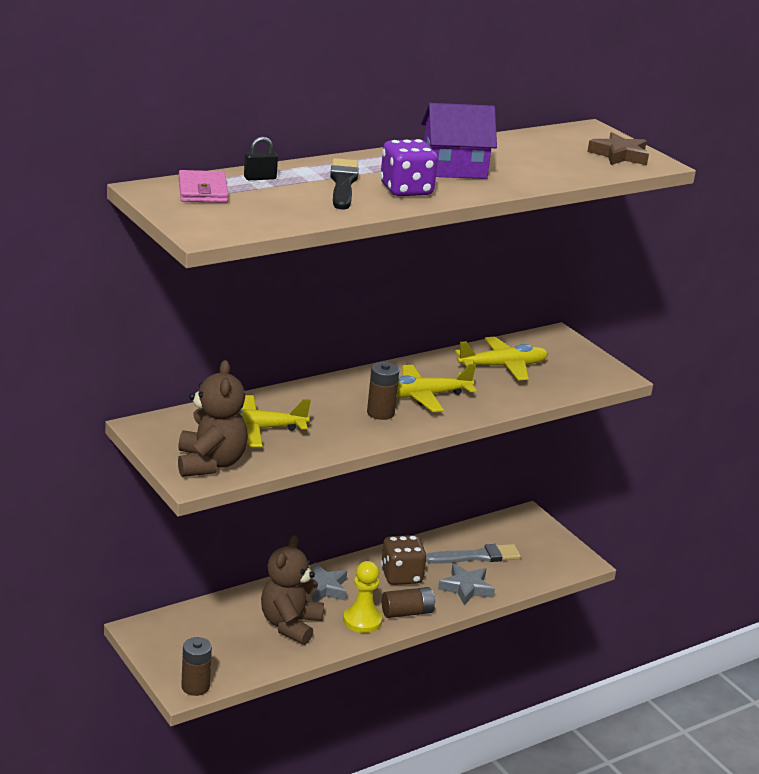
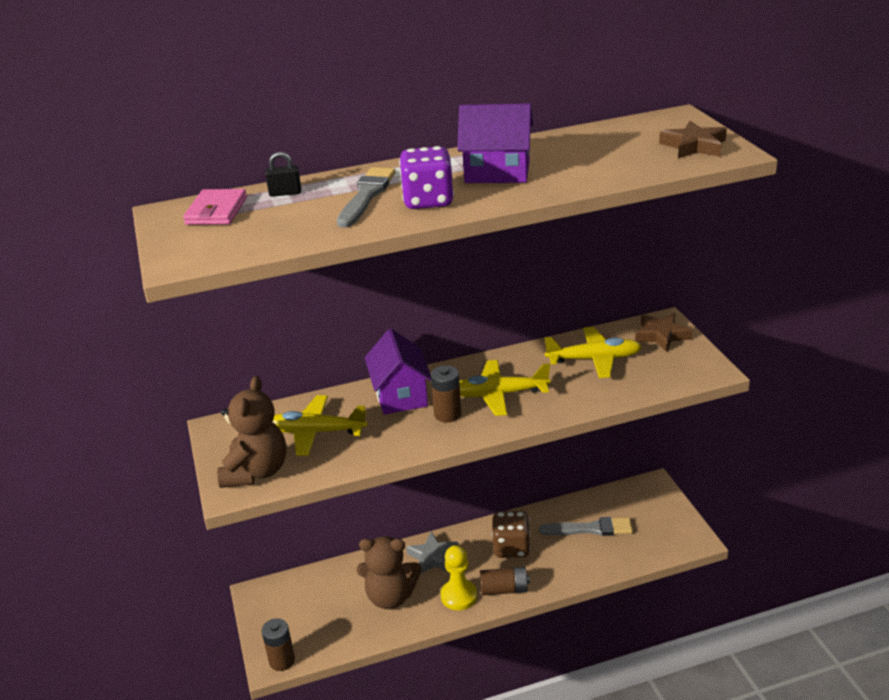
camera: 20 degrees right, 5 degrees up
brown teddy bear [261,535,324,645] -> brown teddy bear turned 120 degrees counterclockwise [357,536,422,609]
black brush [330,158,359,210] -> grey brush [337,167,396,228]
grey star [438,564,495,605] -> none
none -> purple house [365,329,431,415]
none -> brown star [635,313,692,352]

